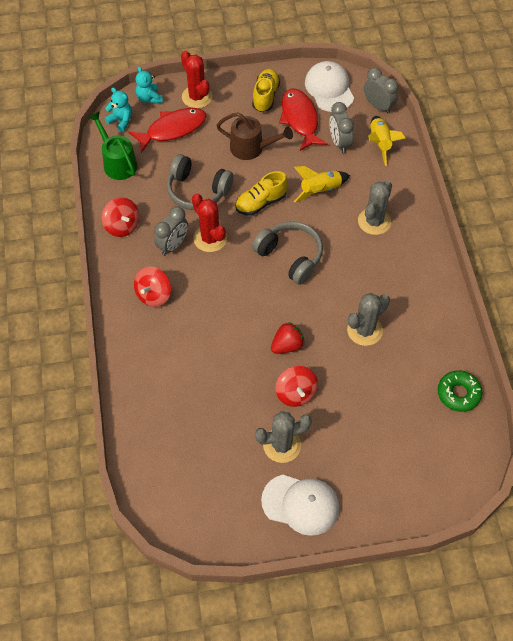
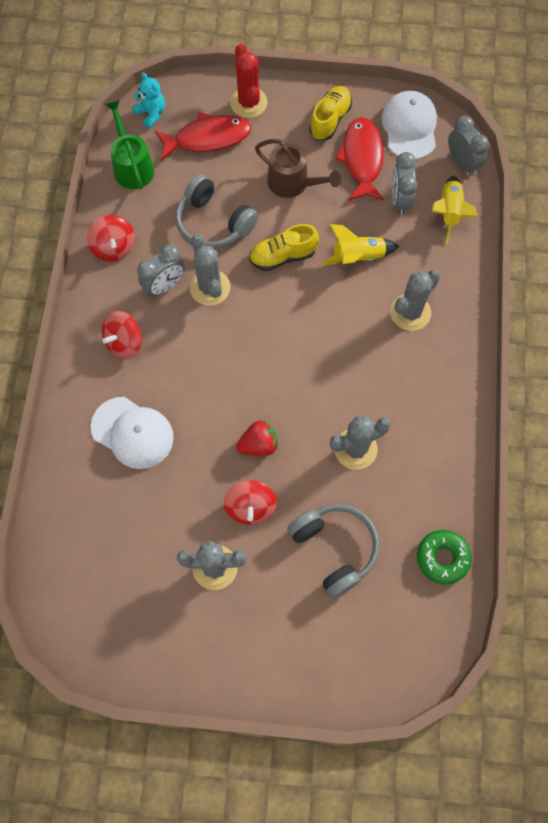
camera: 15 degrees right, 10 degrees up
turquoise teddy bear [136,66,163,104] -> none
red cactus [192,193,227,252] -> grey cactus [190,234,230,306]
grey headphones [252,221,323,285] -> grey headphones moved to [287,504,379,599]
white cap [261,475,339,536] -> white cap moved to [91,397,174,469]

